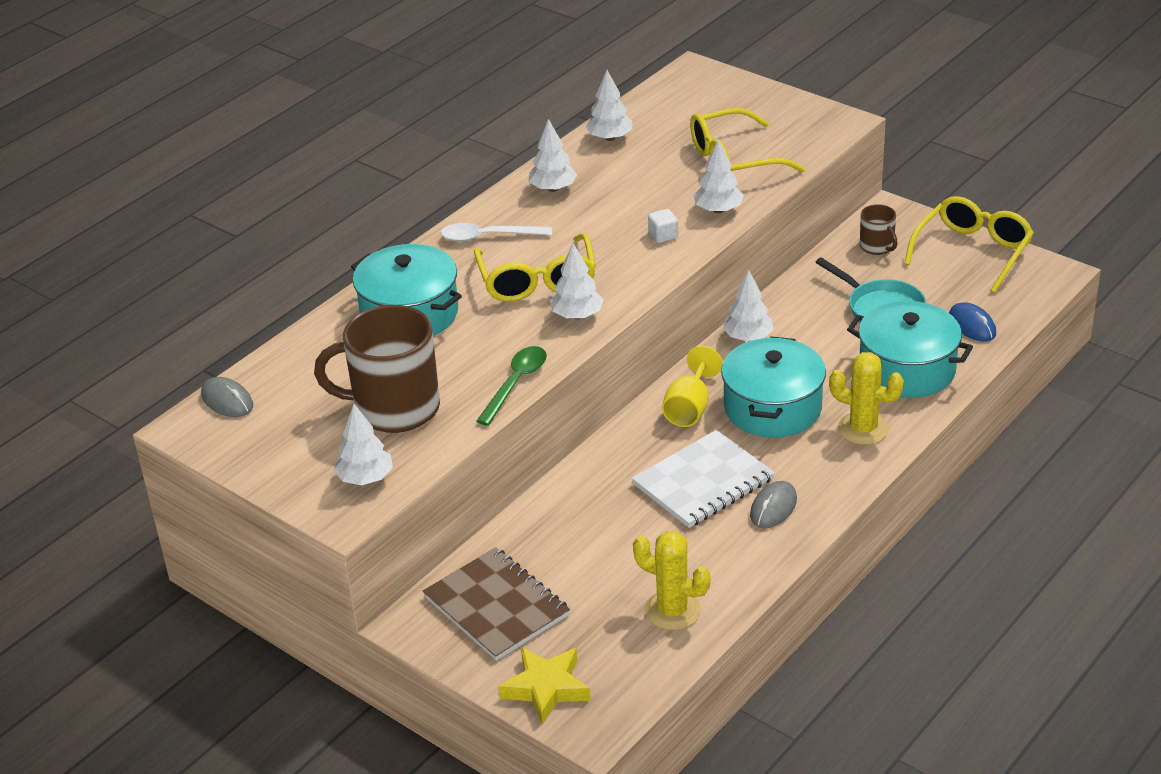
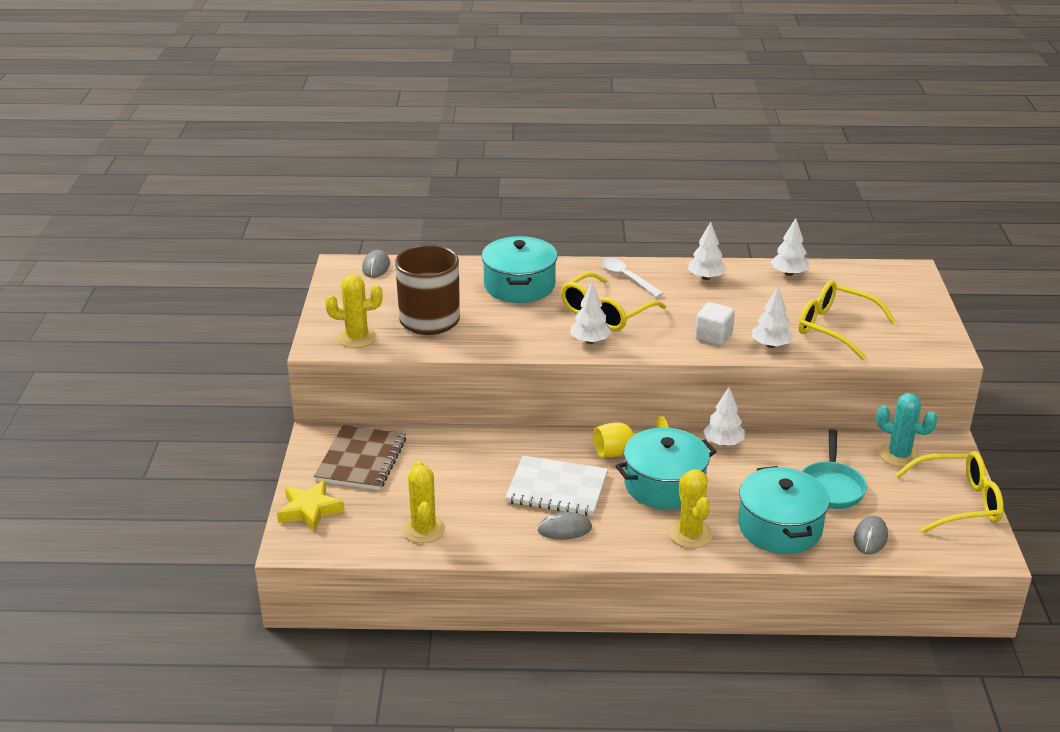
camera: 50 degrees right, 5 degrees down
white tree [334,404,393,485] -> yellow cactus [325,274,383,348]
green spoon [476,346,547,426] -> none
white cube [648,209,678,243] -> white cube [695,302,735,346], size x1.59
brown mug [860,204,898,255] -> turquoise cactus [876,393,937,467]
blue mouse [949,302,996,341] -> grey mouse [854,516,888,555]

